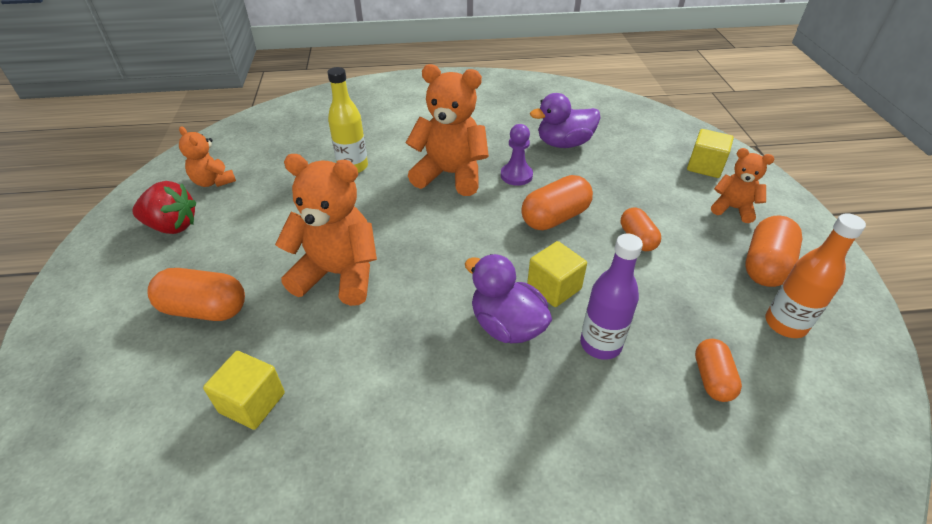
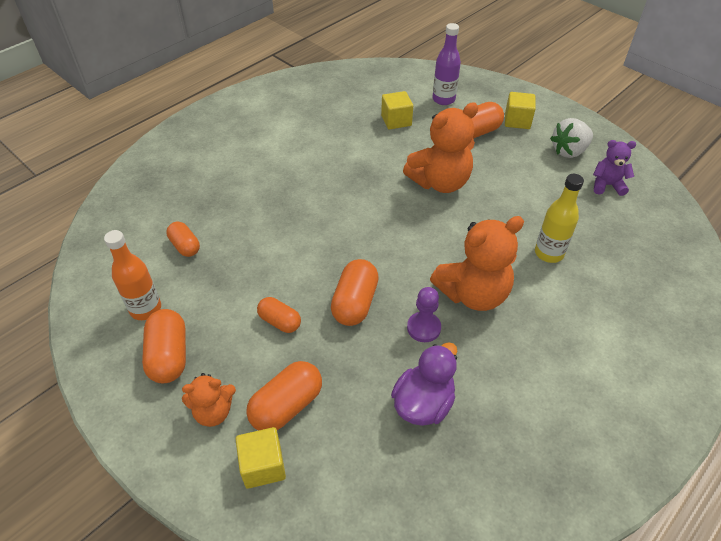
camera: 140 degrees right, 5 degrees up
red strawberry [132,181,196,234] -> white strawberry [550,118,593,158]
orange teddy bear [179,127,236,187] -> purple teddy bear [593,140,636,196]
purple duck [465,254,552,343] -> none
yellow cube [527,241,587,307] -> yellow cube moved to [505,92,536,129]
purple bottle [580,234,643,360] -> purple bottle moved to [432,23,461,105]
none -> orange capsule [246,361,322,430]

